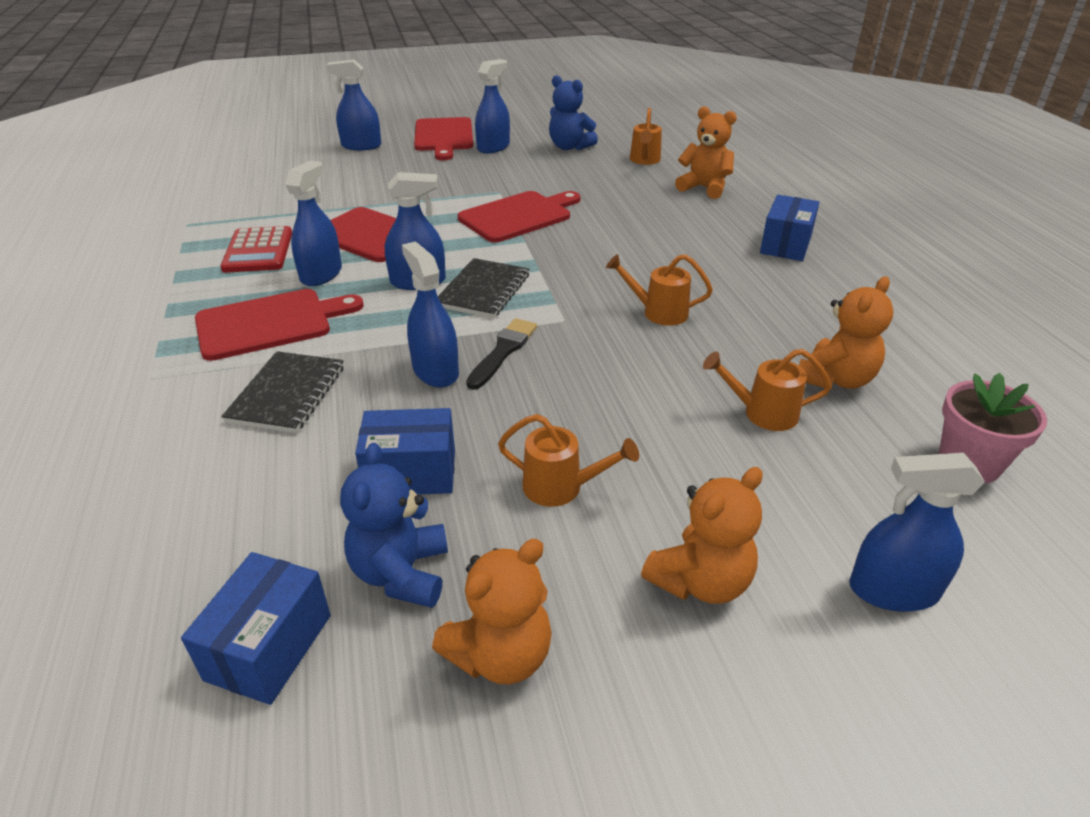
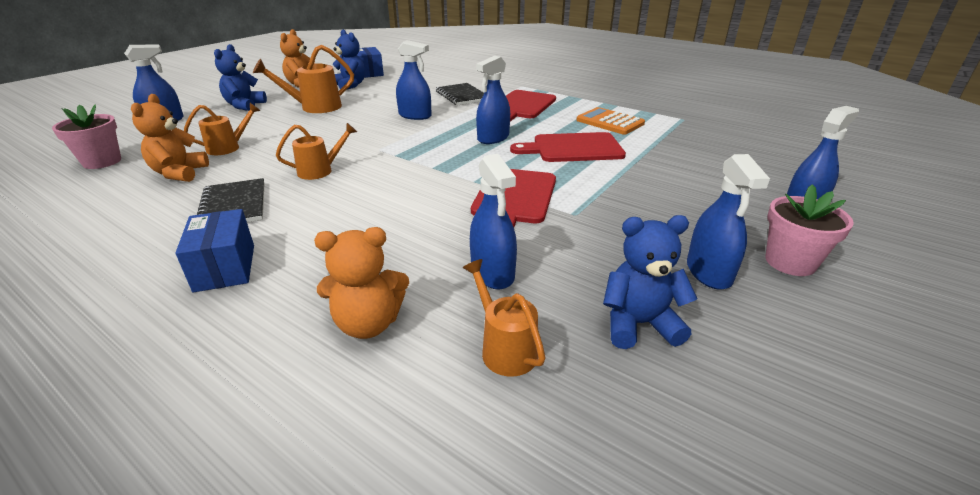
camera: 140 degrees right, 5 degrees down
red calculator [220,226,292,273] -> orange calculator [576,107,645,135]
blue spray bottle [285,160,342,286] -> blue spray bottle moved to [470,154,517,289]
blue box [355,408,455,495] -> none
red cutting board [414,117,473,160] -> pink flower pot [765,184,854,276]
black notebook [438,258,529,319] -> black notebook moved to [197,178,265,222]
black brush [466,318,537,390] -> none
orange watering can [498,414,639,507] -> orange watering can [253,45,354,113], size x1.52
orange teddy bear [641,467,763,604] -> blue teddy bear [214,44,267,111]

